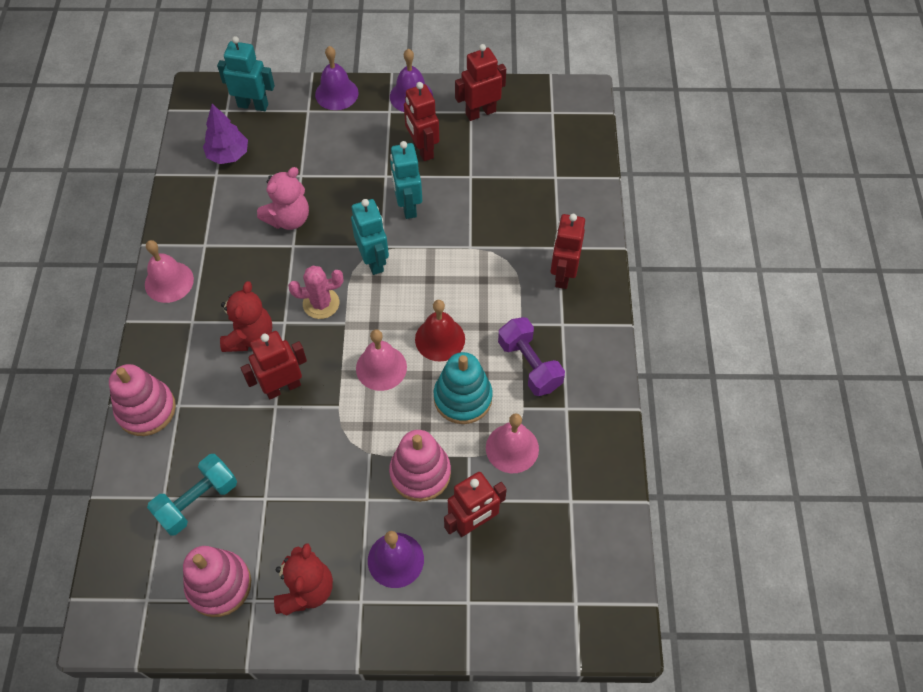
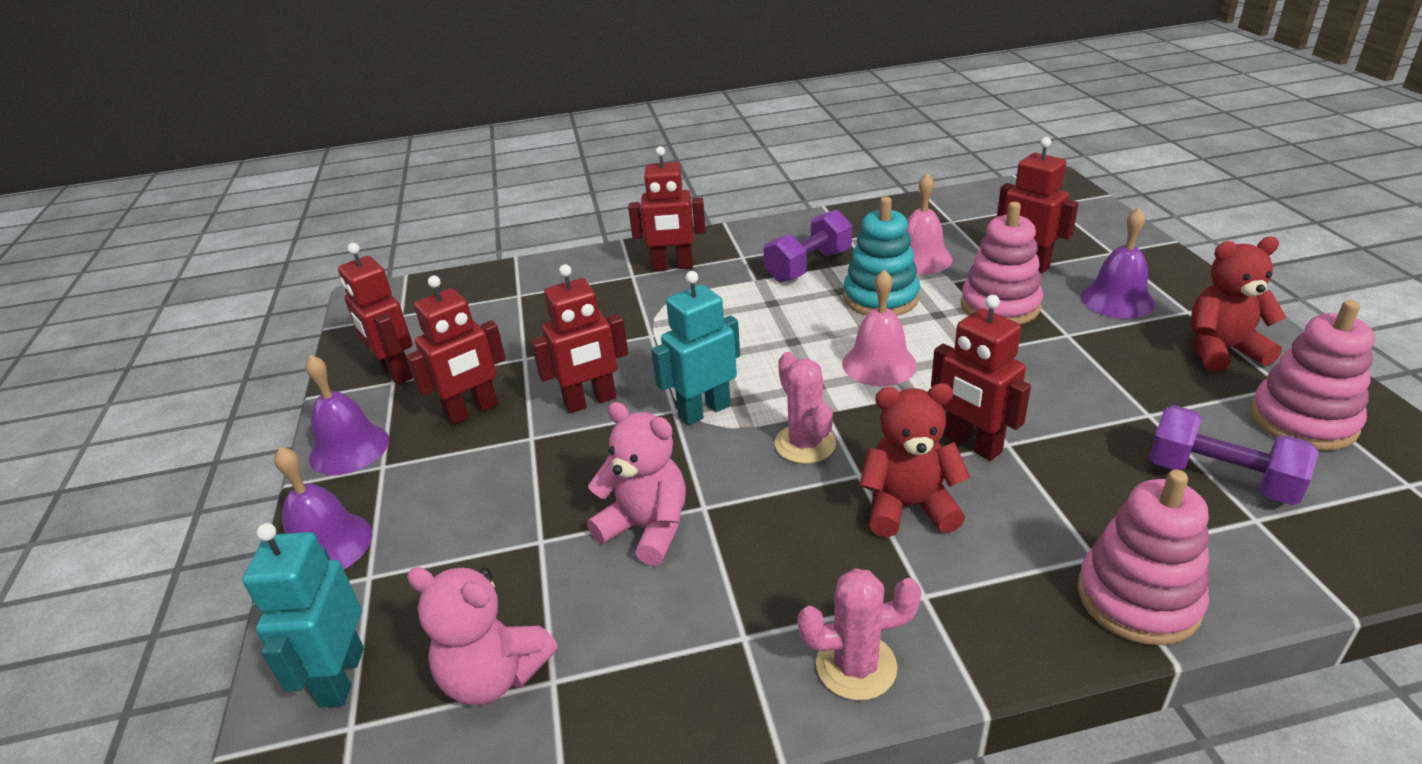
camera: 100 degrees left, 25 degrees down
pink bell [145,240,194,303] -> pink cactus [797,568,921,700]
turquoise dumbbell [147,454,237,536] -> purple dumbbell [1149,405,1319,505]
purple tree [203,104,248,164] -> pink teddy bear [407,567,558,706]
turquoise robot [390,141,422,219] -> red robot [531,264,628,413]
red bell [415,300,465,362] -> none

